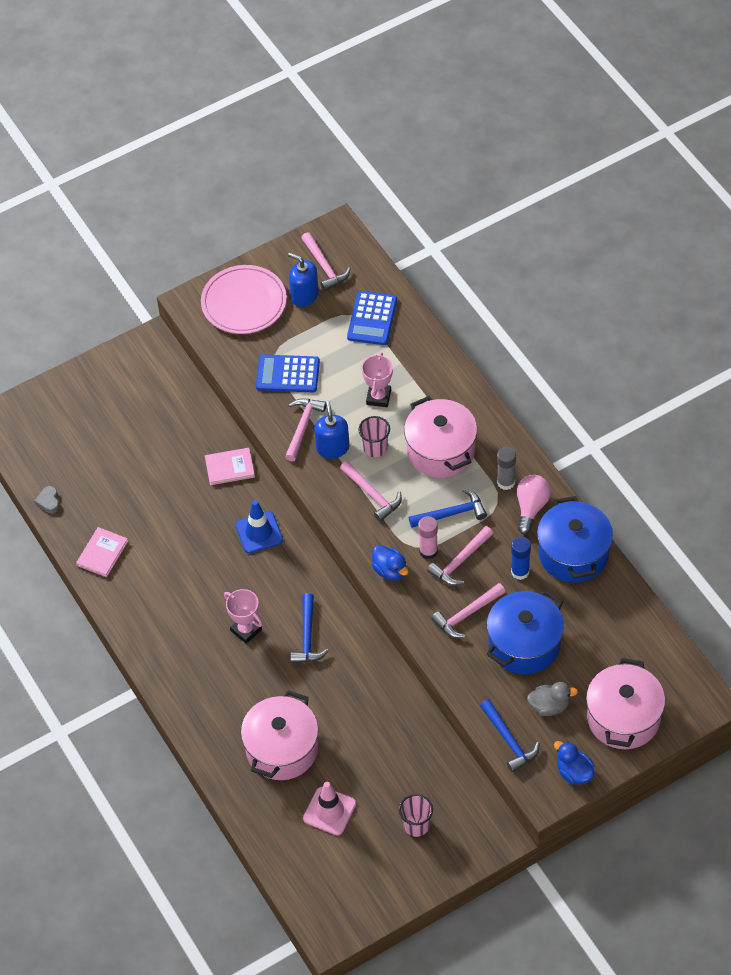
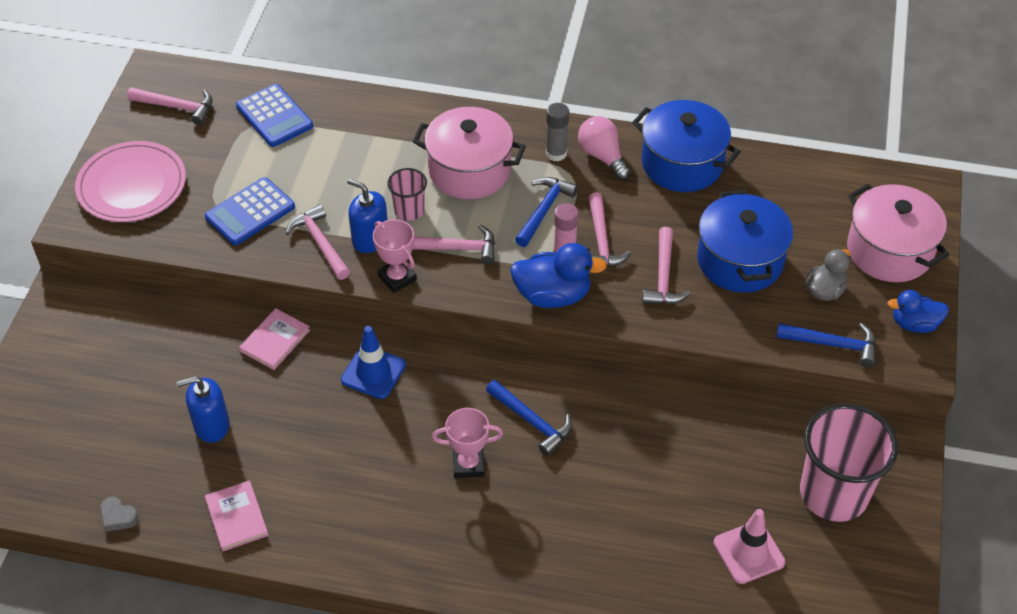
camera: 50 degrees left, 5 degrees down
pink pot [241,690,319,780] -> none
blue soap dispenser [288,253,319,307] -> blue soap dispenser moved to [177,376,230,443]
pink trophy [362,352,393,407] -> pink trophy moved to [373,219,417,293]
blue duck [372,545,409,581] -> blue duck [510,243,607,308], size x1.54
pink cup [399,794,433,837] -> pink cup [800,403,898,522], size x2.05
blue glue stick [511,537,531,580] -> none

